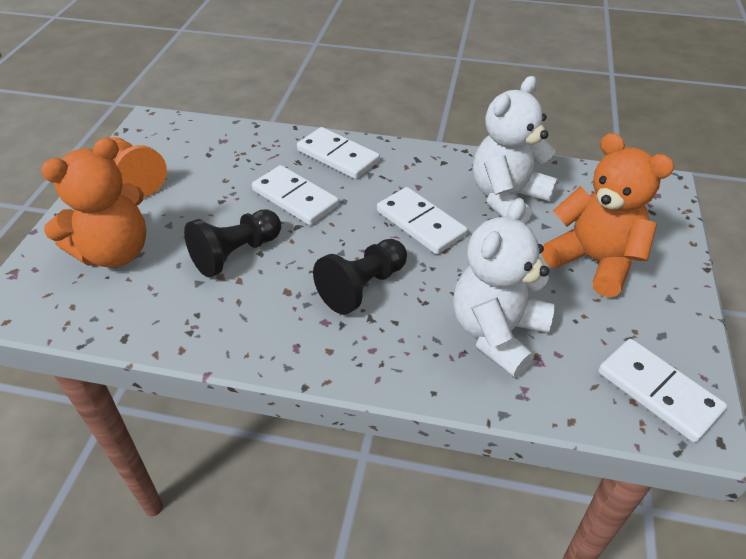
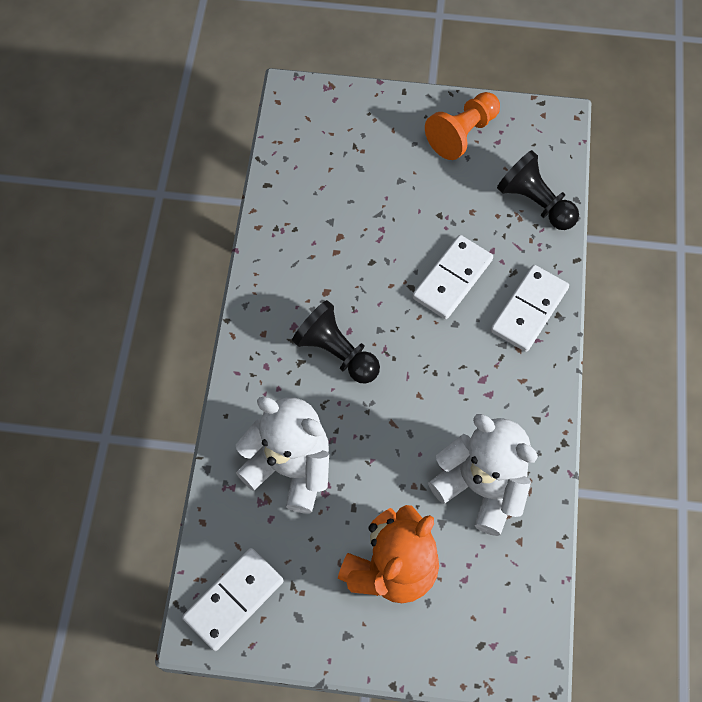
camera: 85 degrees right, 20 degrees up
orange teddy bear [41,138,146,268] -> none
black pawn [184,209,281,278] -> black pawn moved to [497,150,579,230]
white domino [377,187,468,254] -> none

